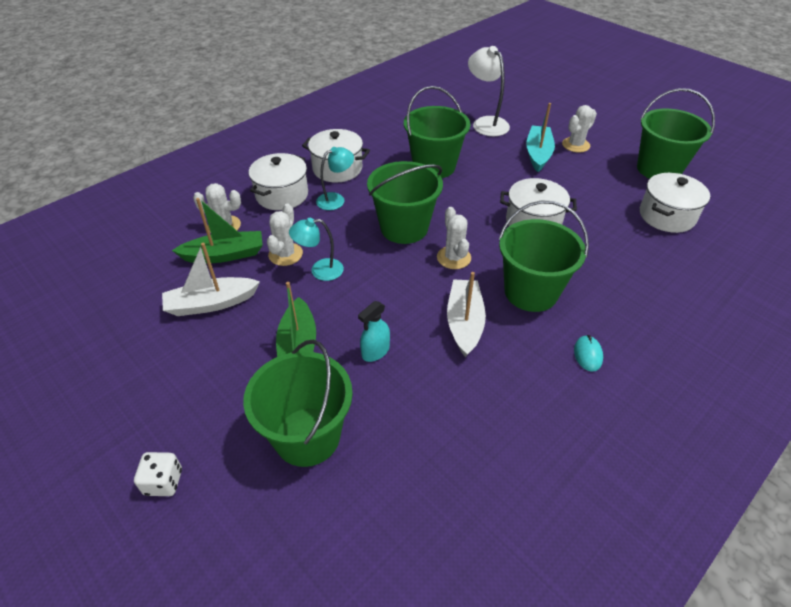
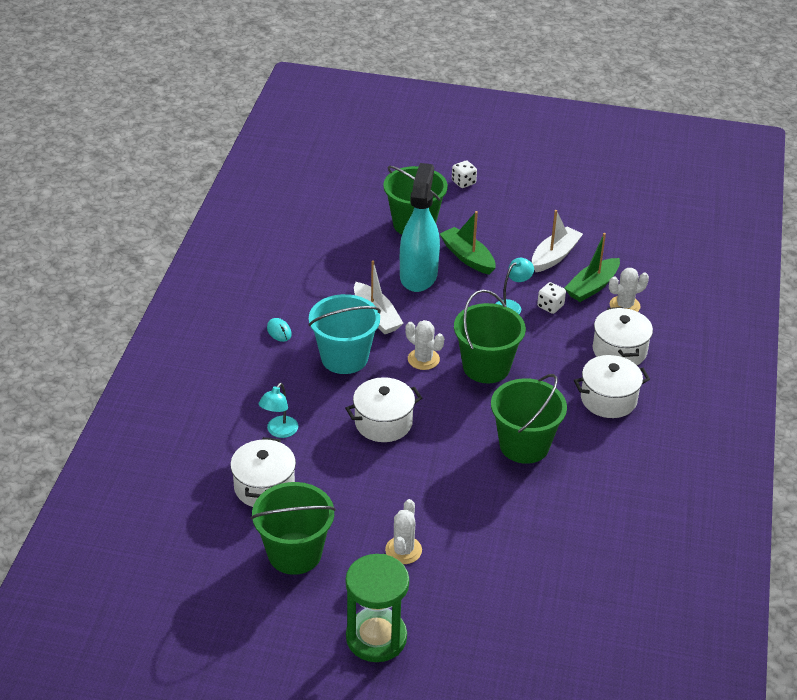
camera: 145 degrees right, 5 degrees down
white cactus [267,203,303,266] -> white dice [537,282,566,314]
turquoise lamp [316,147,354,210] -> turquoise lamp moved to [259,383,298,438]
turquoise spray bottle [358,301,390,362] -> turquoise spray bottle [400,163,440,292], size x2.29
white lamp [468,46,510,136] -> none
green bucket [499,200,589,312] -> turquoise bucket [308,294,381,374]
turquoise boat [526,103,555,172] -> none
none -> green hourglass [346,554,409,662]

